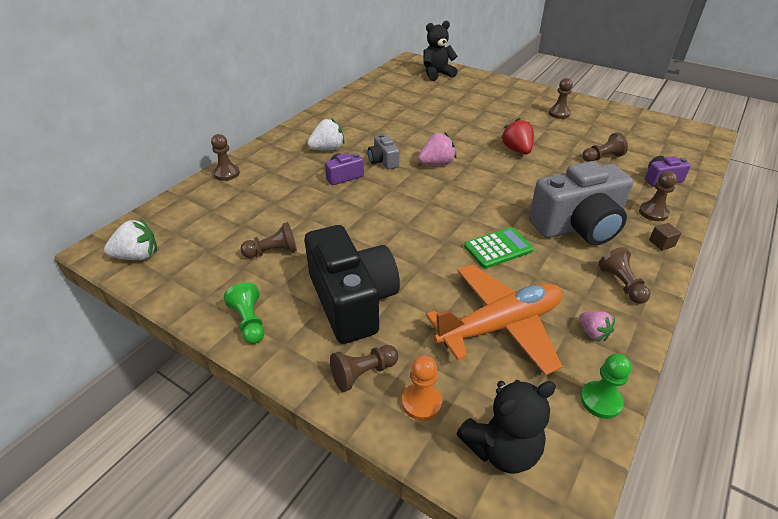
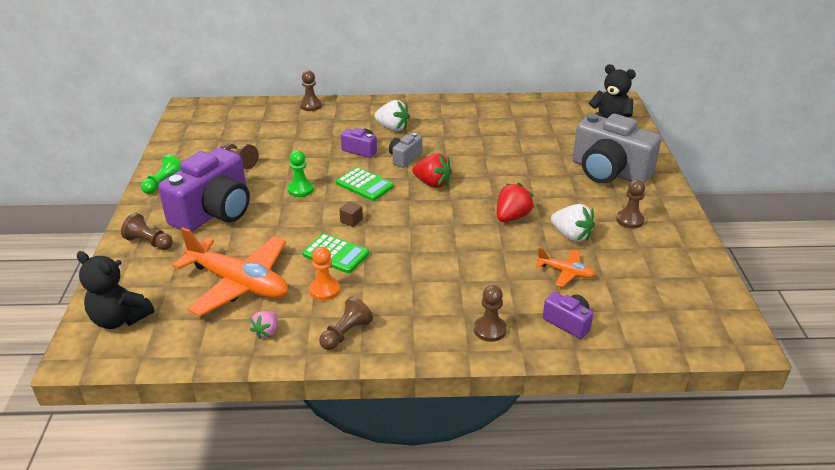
camera: 55 degrees right, 5 degrees down
white strawberry [104,219,157,260] -> white strawberry moved to [551,204,595,242]
black camera [305,225,400,344] -> purple camera [158,148,250,232]
orange pawn [402,355,442,421] -> orange pawn moved to [309,247,340,301]
pink strawberry [418,132,457,165] -> red strawberry [412,154,452,188]
grey camera [529,161,633,245] -> grey camera moved to [572,114,662,184]
green pawn [580,354,632,419] -> green pawn moved to [287,150,314,197]
brown pawn [582,132,628,162] -> orange plane [536,248,595,287]
brown cube [649,223,681,250] -> brown cube moved to [339,201,363,227]
none -> green calculator [336,167,394,201]

